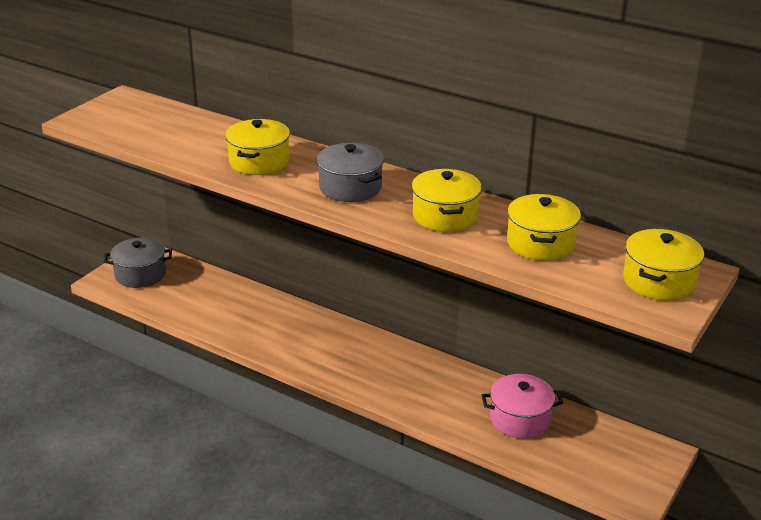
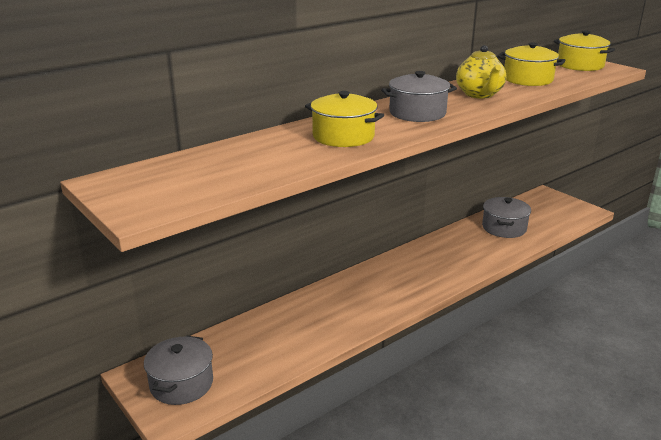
camera: 70 degrees left, 5 degrees down
yellow pot [412,169,482,232] -> yellow teapot [456,45,506,99]
pink pot [482,374,563,439] -> grey pot [482,197,531,238]

